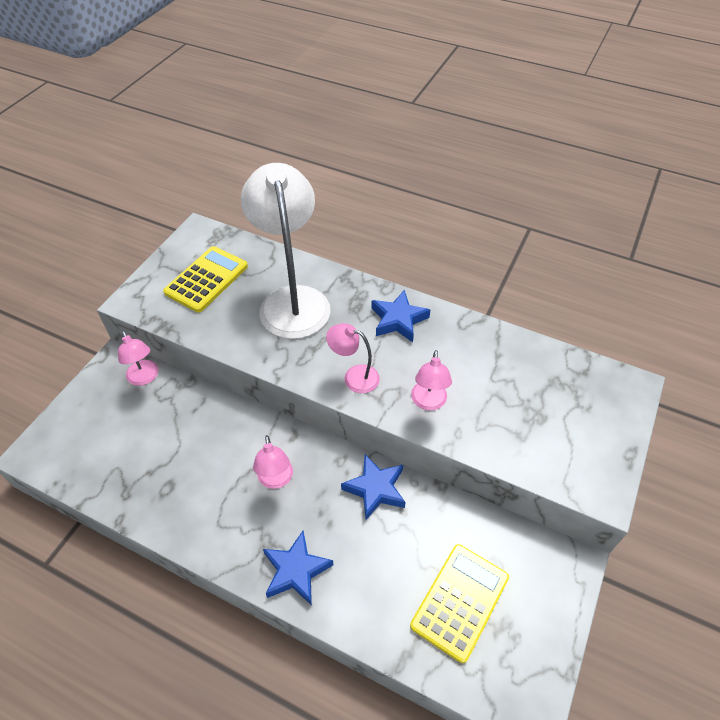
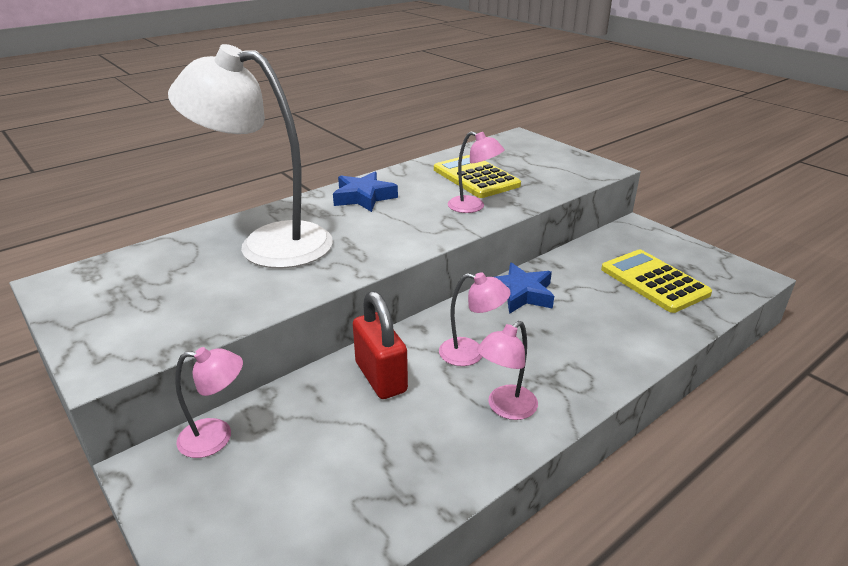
camera: 65 degrees left, 20 degrees down
yellow calculator [163,246,248,313] -> yellow calculator moved to [434,155,521,198]
blue star [263,531,333,605] -> none
pink lamp [326,323,380,393] -> pink lamp moved to [477,321,538,420]
none -> red padlock [353,291,408,399]

